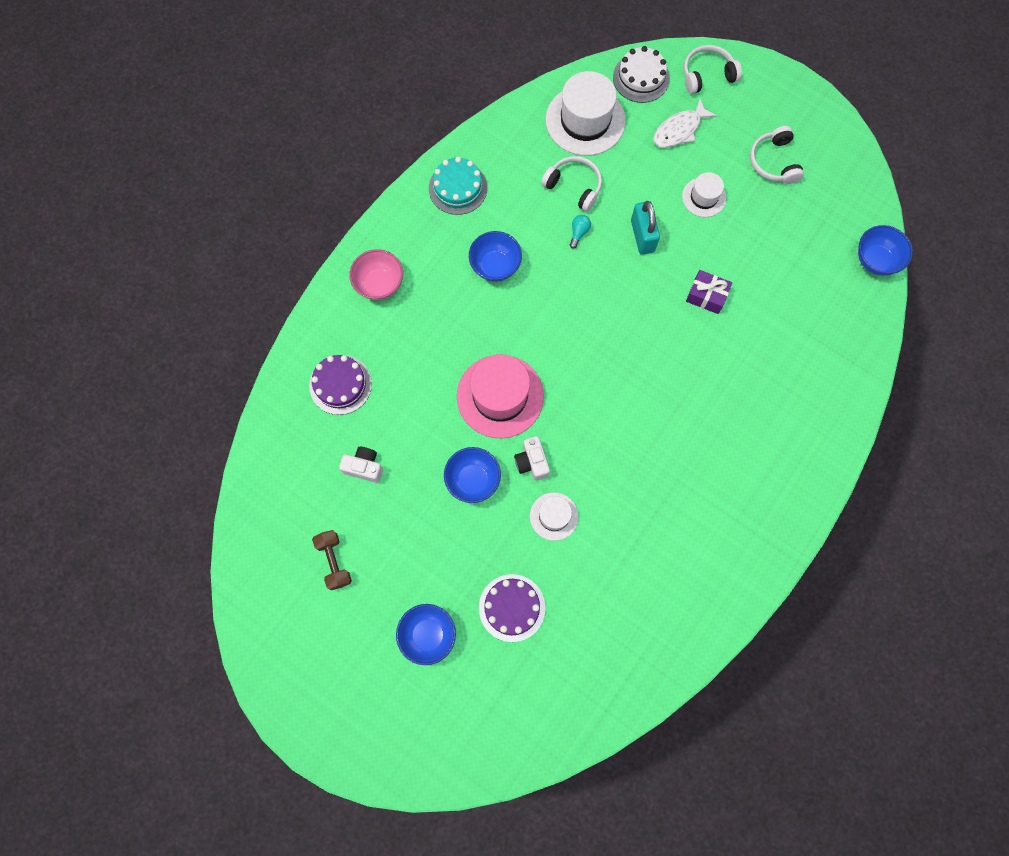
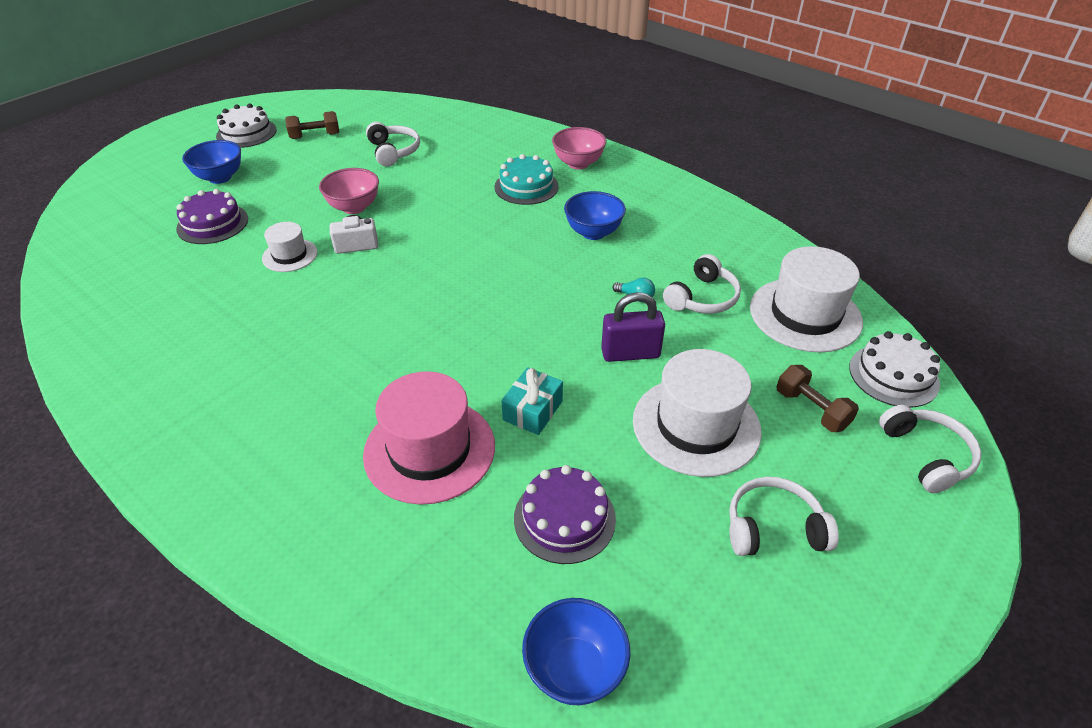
camera: 95 degrees right, 30 degrees down
purple cake [309,355,372,415] -> purple cake moved to [514,465,616,564]
white camera [339,447,383,483] -> white headphones [366,122,420,166]
turquoise cake [429,157,487,215] -> turquoise cake moved to [494,154,559,205]
blue bowl [444,447,501,503] -> pink bowl [319,168,379,214]
pink hat [457,354,544,438] -> pink hat moved to [363,371,495,505]
turquoise padlock [631,201,660,255] -> purple padlock [601,292,665,362]
white fish [653,99,717,148] -> brown dumbbell [777,365,859,432]
white hat [682,172,726,217] -> white hat [633,349,762,477], size x1.85
purple gift [686,270,732,314] -> turquoise gift [501,367,563,435]
none -> white cake [216,103,277,148]

